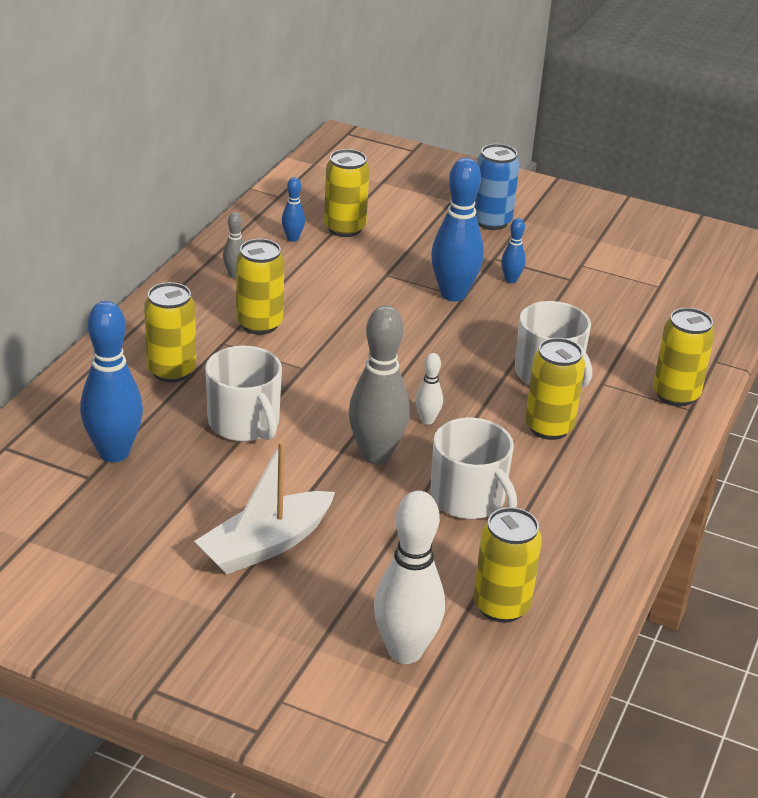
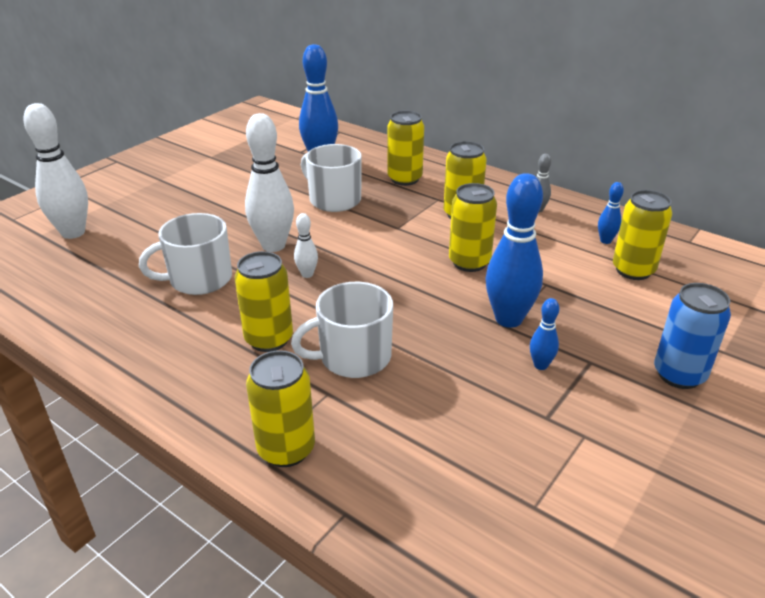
camera: 105 degrees right, 0 degrees up
white boat [194,441,335,574] -> none
white mug [205,346,282,442] -> white mug turned 60 degrees clockwise [301,144,362,212]
grey bowling pin [349,305,409,464] -> white bowling pin [245,113,294,252]
yellow can [474,507,542,623] -> yellow can moved to [449,183,497,272]

